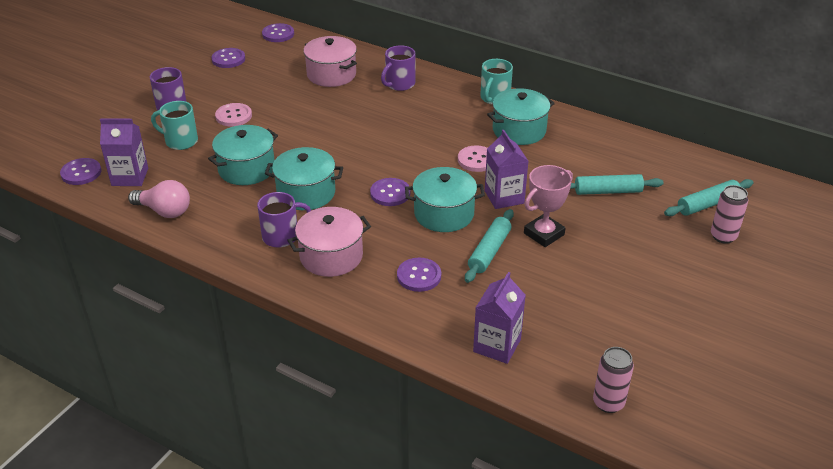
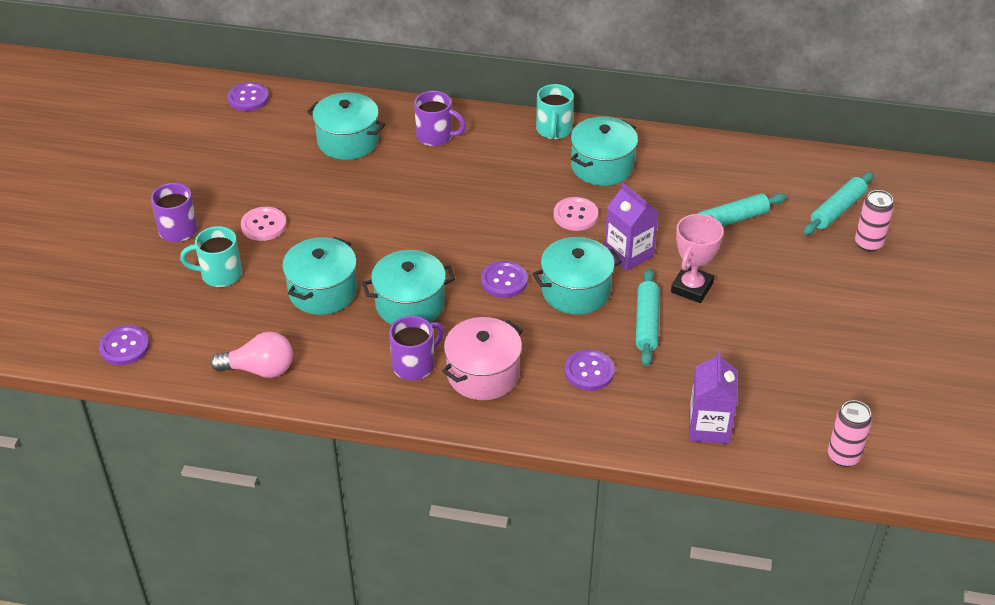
camera: 20 degrees left, 5 degrees up
purple carton [100,118,148,186] -> none
purple button [211,48,245,68] -> none
pink pot [303,36,357,87] -> turquoise pot [307,92,385,160]
purple mug [381,45,415,91] -> purple mug turned 90 degrees counterclockwise [414,91,466,146]

